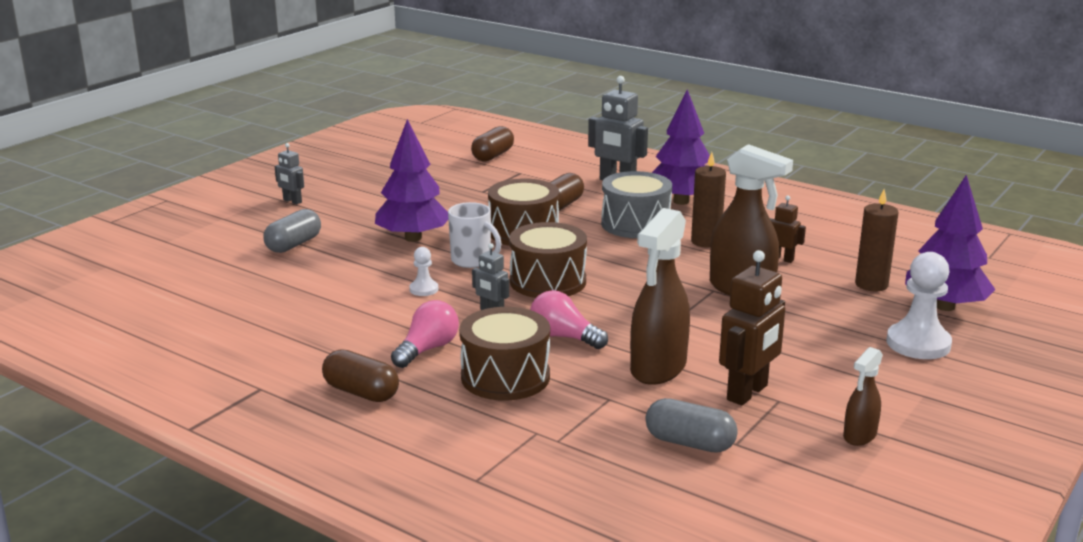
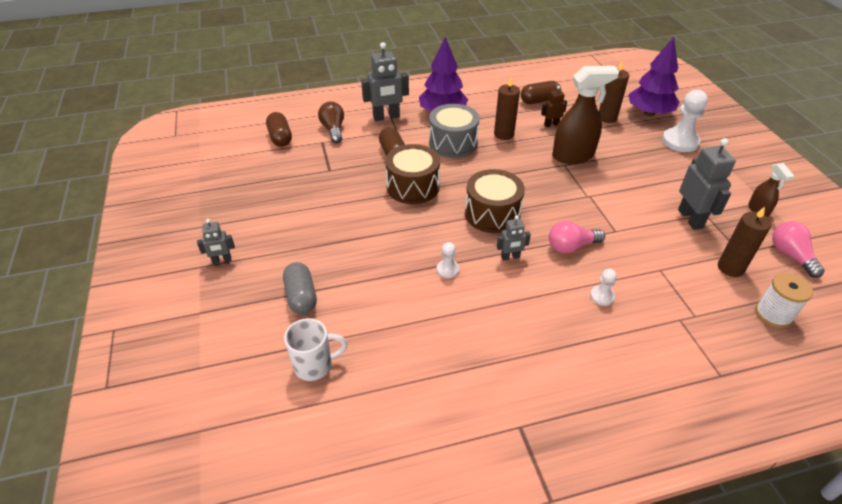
camera: 50 degrees left, 20 degrees up
brown capsule [322,349,399,402] -> brown capsule moved to [521,81,561,104]
purple tree [375,119,448,242] -> none
pink light bulb [391,300,459,368] -> pink light bulb moved to [772,221,825,278]
white mug [448,202,502,268] -> white mug moved to [284,318,347,381]
brown drum [459,307,550,401] -> white pawn [590,269,617,306]
brown spray bottle [630,208,690,385] -> none
grey capsule [645,398,738,453] -> brown candle [718,207,772,277]
brown robot [719,250,785,405] -> grey robot [678,138,736,230]
none -> brown light bulb [318,101,344,143]
none -> white spool [755,273,813,328]

